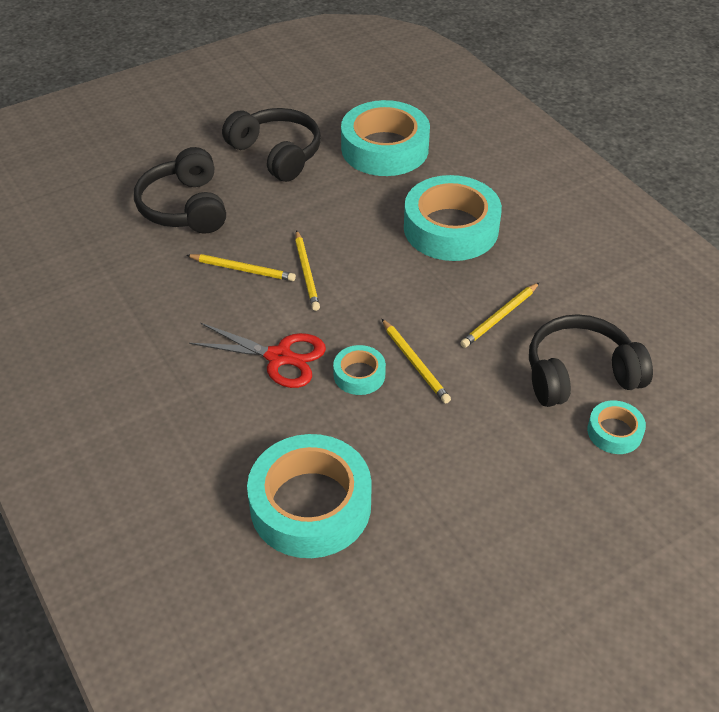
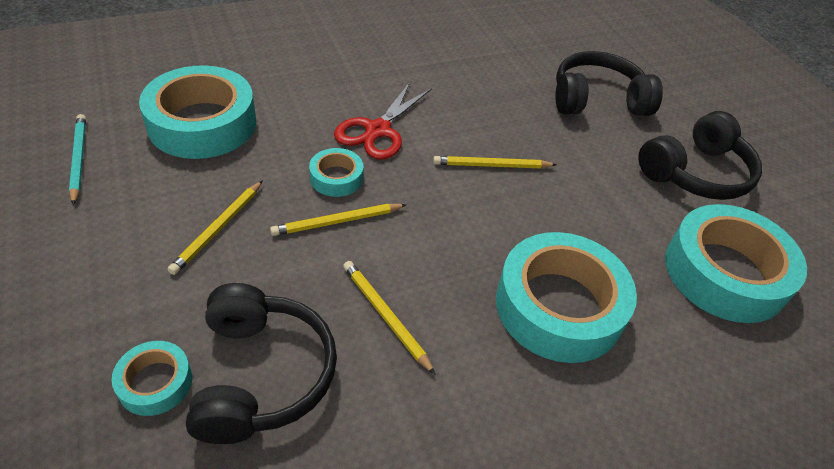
camera: 95 degrees right, 0 degrees up
yellow pencil [186,254,296,281] -> yellow pencil moved to [168,180,263,275]
none -> turquoise pencil [69,114,86,205]

